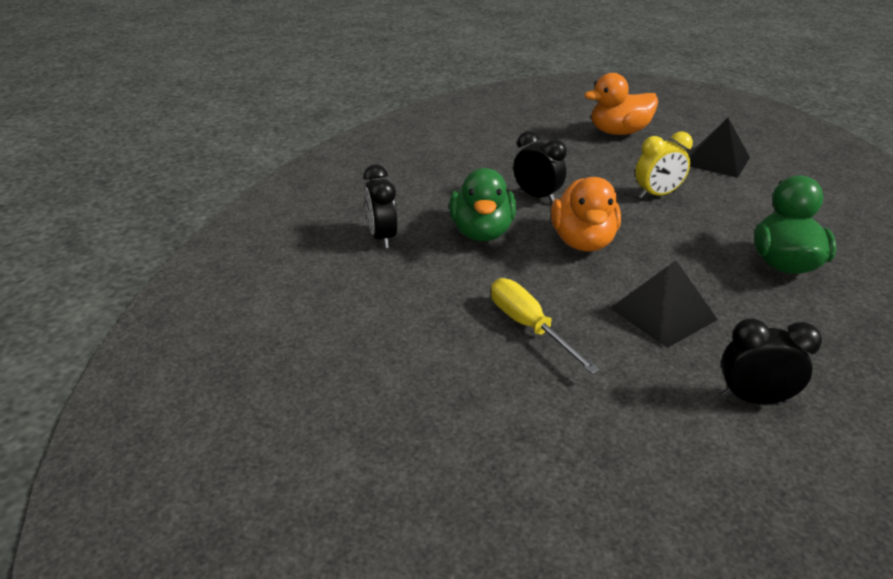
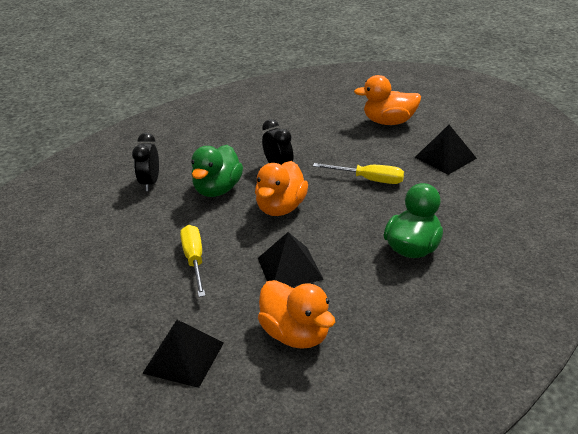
camera: 20 degrees right, 0 degrees up
yellow clock [635,132,693,199] -> yellow screwdriver [313,163,404,184]
black clock [721,318,822,404] -> orange duck [258,280,335,349]
none -> black pyramid [142,320,224,388]

